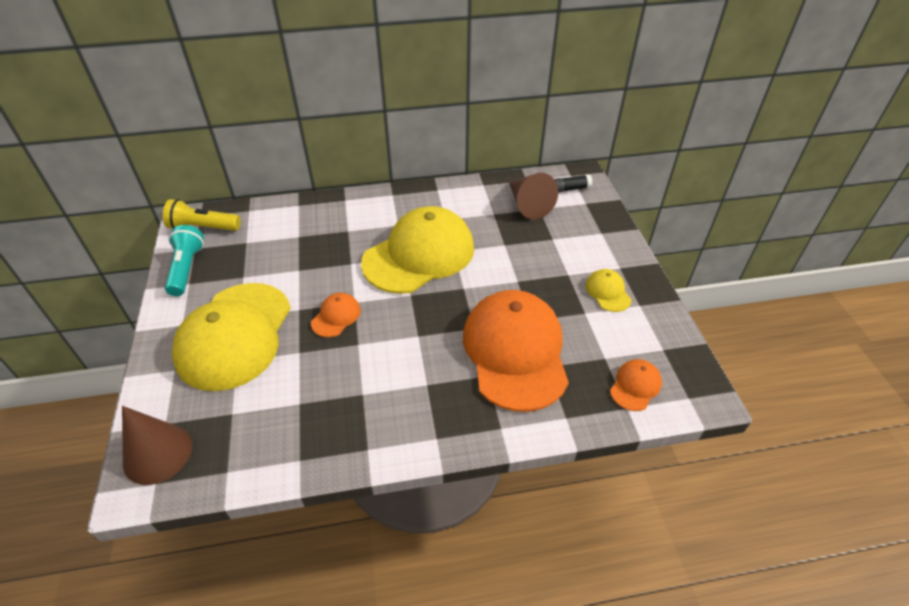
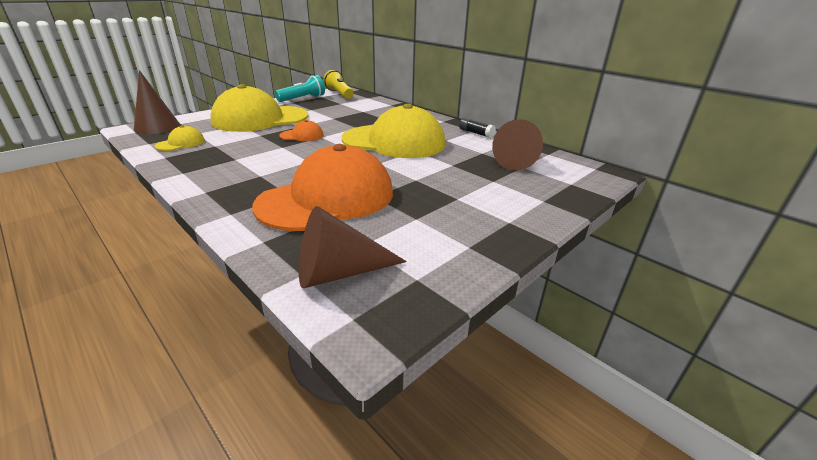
camera: 55 degrees right, 15 degrees down
black glue stick [555,174,593,192] -> black glue stick moved to [459,117,496,138]
yellow cap [586,269,632,312] -> yellow cap moved to [155,125,205,151]
orange cap [610,359,662,411] -> brown cone [299,206,407,288]

